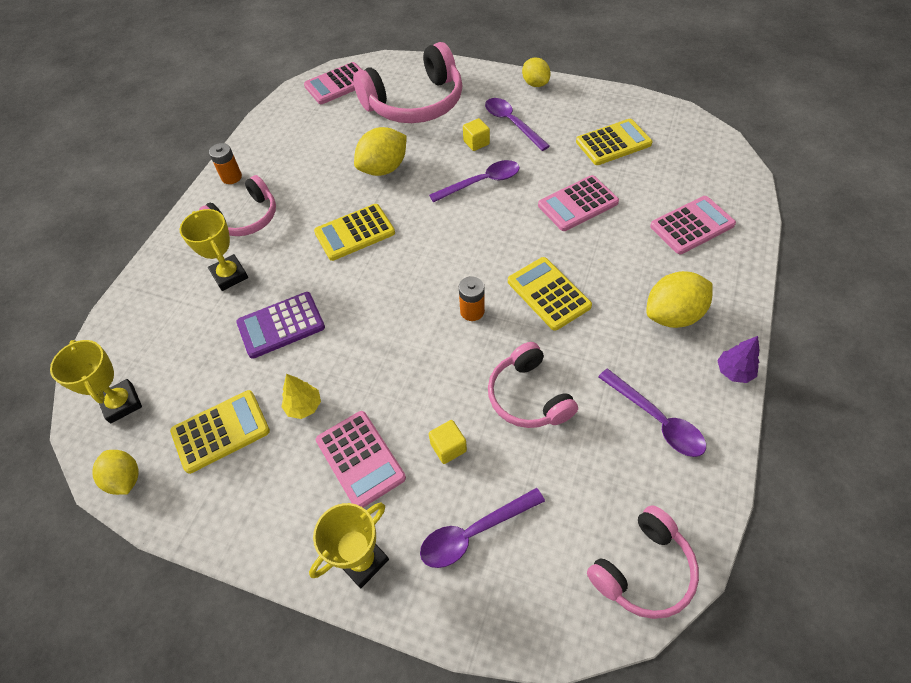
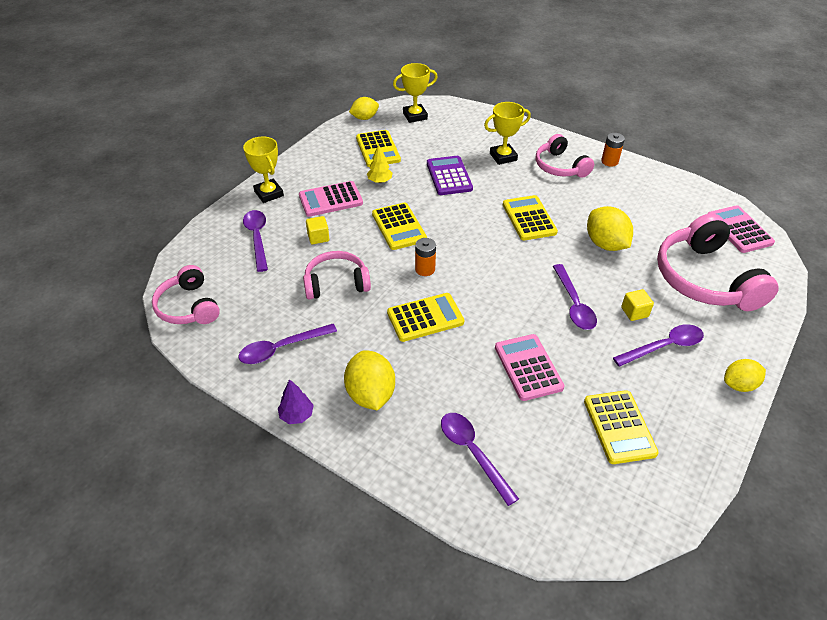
camera: 100 degrees right, 10 degrees down
pink calculator [650,196,736,254] -> purple spoon [441,413,519,506]
none -> yellow calculator [372,203,427,250]

